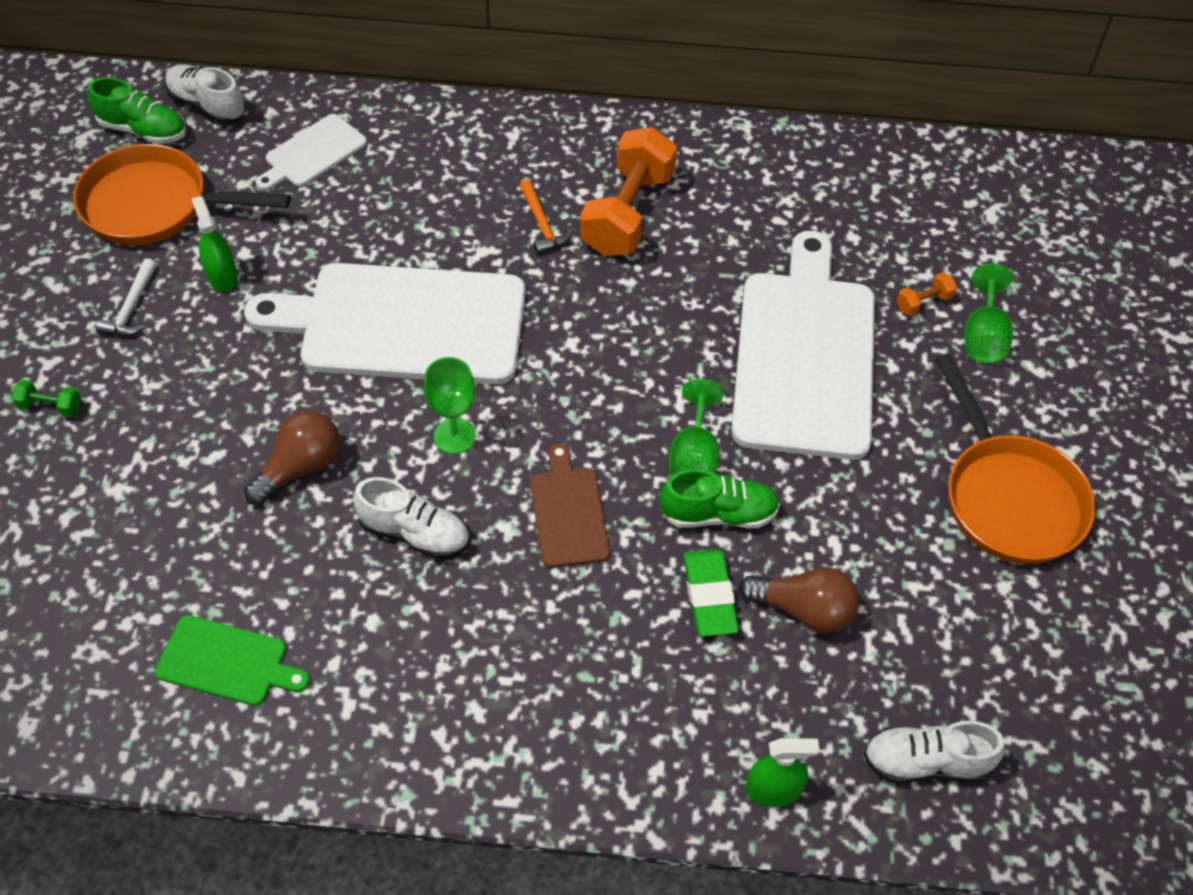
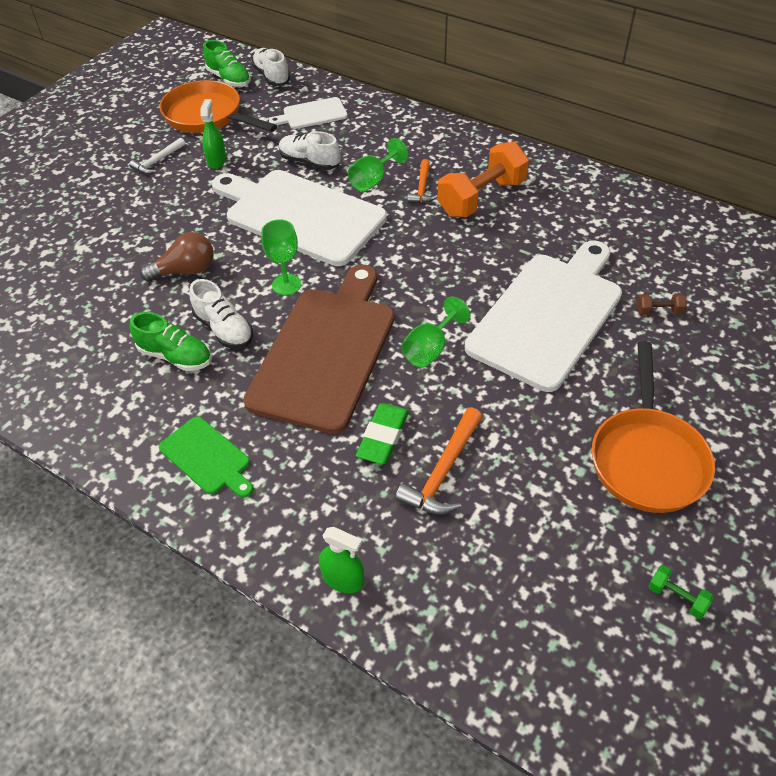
camera: 30 degrees right, 5 degrees down
green dumbbell [11,379,81,417] -> green dumbbell moved to [648,565,714,619]
green cutting board [155,615,310,706] -> green cutting board moved to [159,416,253,497]
brown cutting board [530,444,610,568] -> brown cutting board [243,265,395,434], size x2.14
green shoe [660,469,780,528] -> green shoe moved to [130,312,211,371]
brown light bulb [739,567,859,633] -> orange hammer [395,407,482,514]
white shoe [863,721,1005,784] -> white shoe moved to [279,131,340,170]
orange dumbbell [897,272,957,316] -> brown dumbbell [637,293,687,315]
green goblet [964,264,1013,363] -> green goblet moved to [348,138,408,191]

